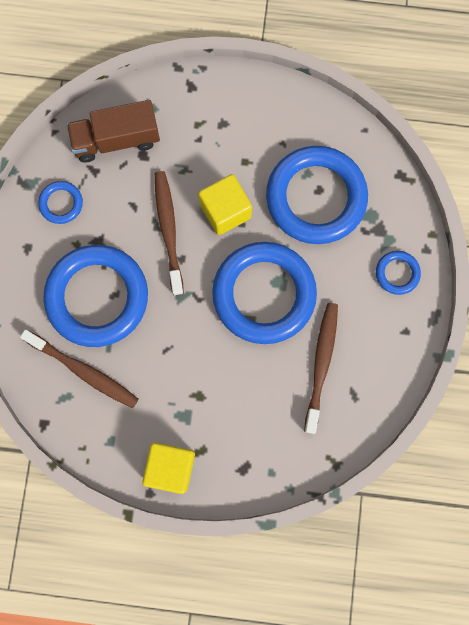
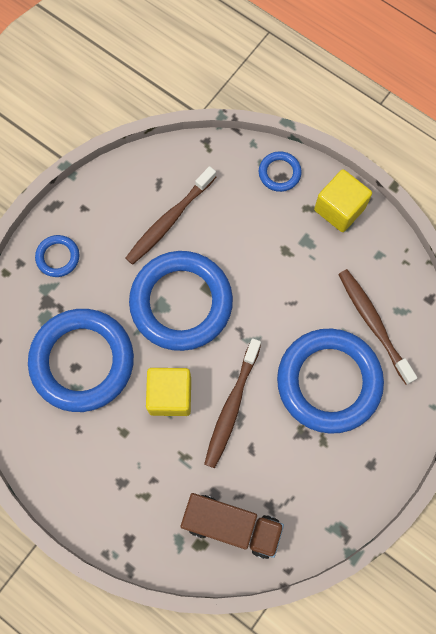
camera: 150 degrees left, 5 degrees down
blue ring [38,181,83,224] -> blue ring moved to [259,151,302,192]

